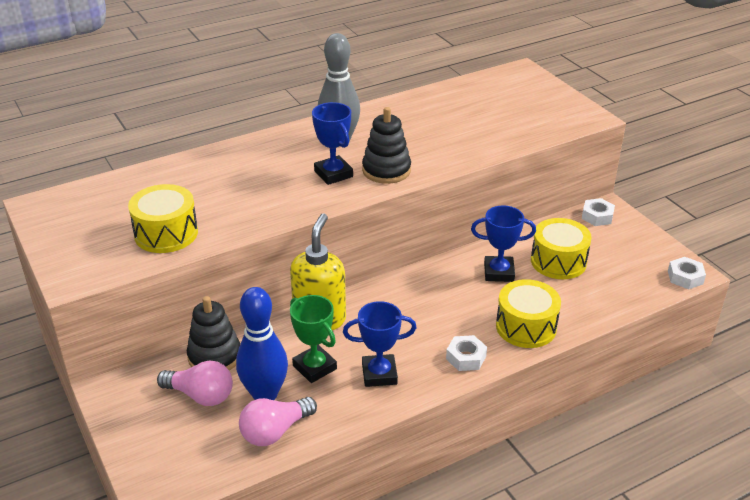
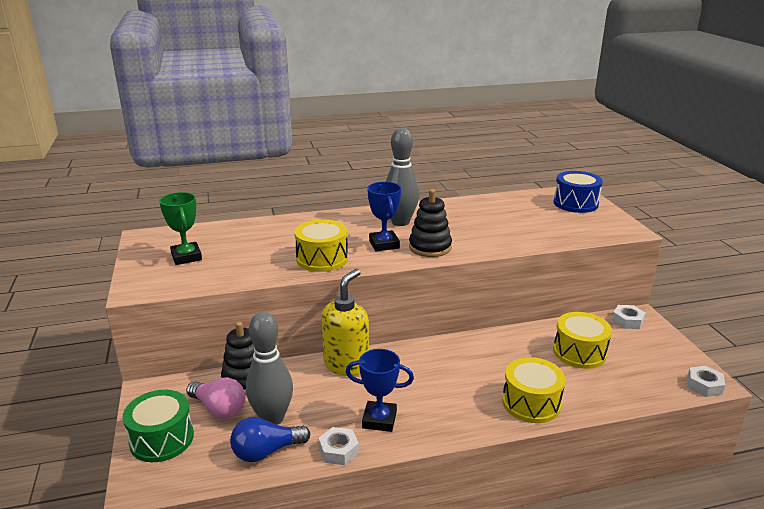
camera: 15 degrees right, 10 degrees down
yellow drum [128,184,198,253] -> yellow drum moved to [294,219,348,272]
blue bowling pin [236,287,288,400] -> grey bowling pin [246,312,293,425]
pink light bulb [239,397,317,446] -> blue light bulb [230,417,310,462]
green trophy [290,295,337,383] -> green trophy moved to [159,192,202,265]
white nut [446,335,487,371] -> white nut moved to [318,427,359,465]
blue trophy [471,206,536,282] -> none
none -> green drum [123,390,194,462]
none -> blue drum [554,171,603,213]

